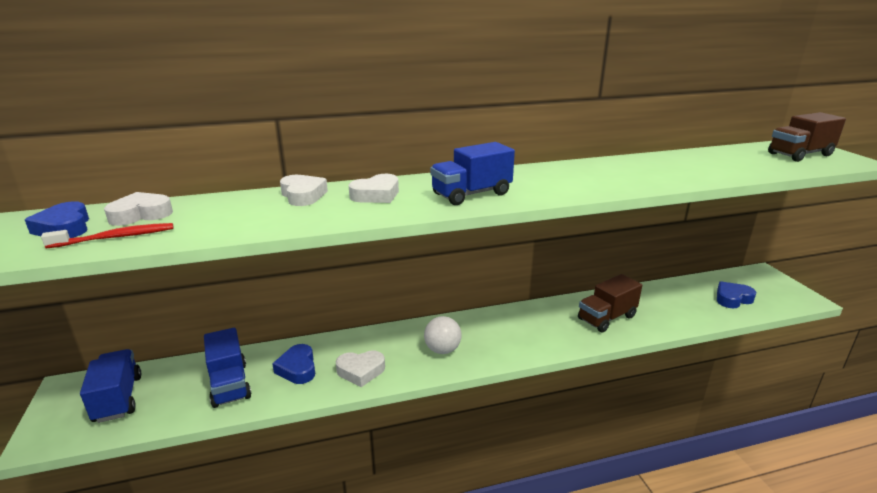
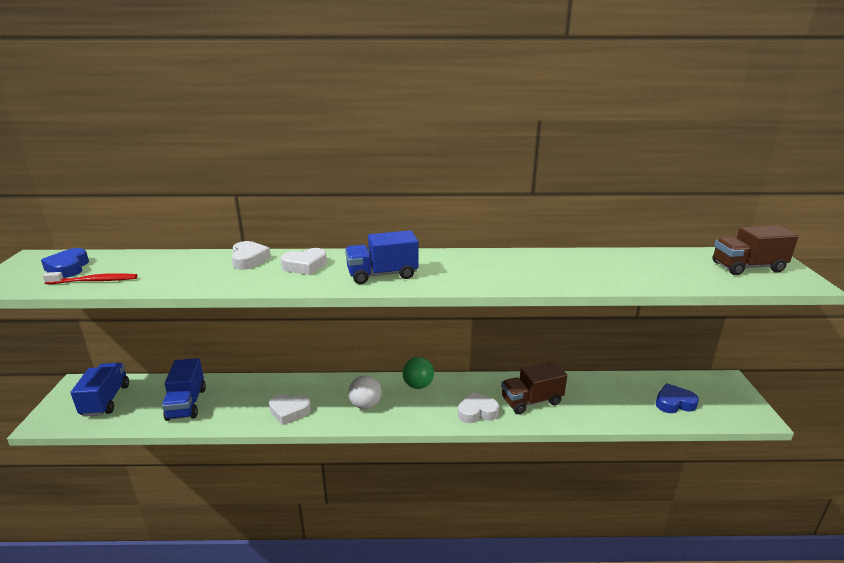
camera: 15 degrees right, 0 degrees up
white heart [104,192,173,226] -> white heart moved to [458,392,499,423]
blue heart [272,344,315,384] -> none
none -> green ball [403,357,434,389]

